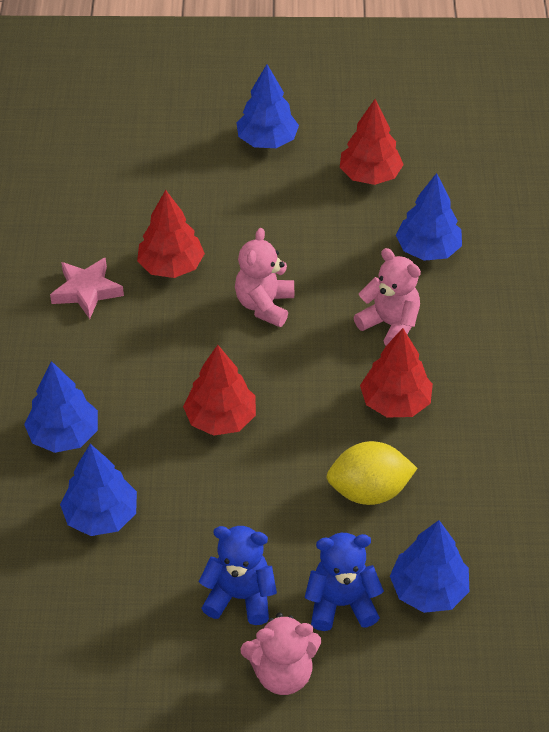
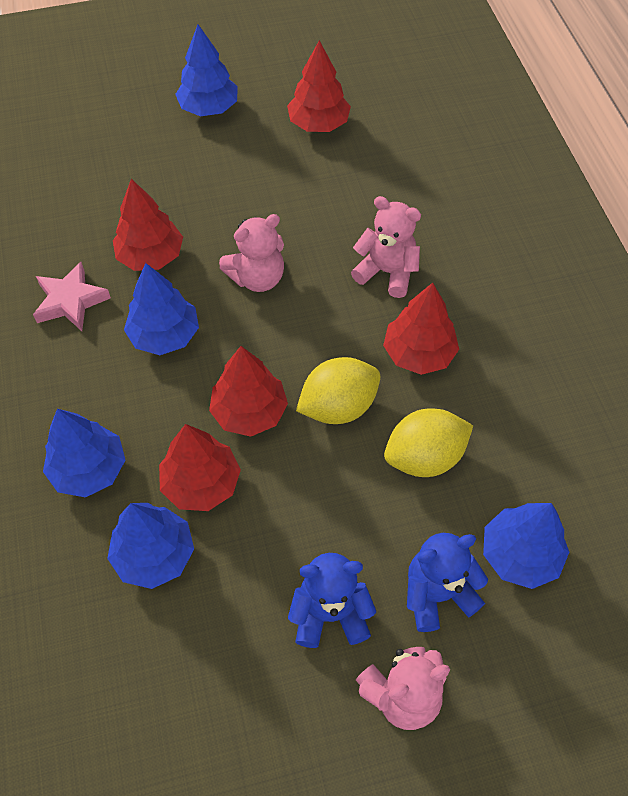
camera: 15 degrees left, 10 degrees up
pink teddy bear [235,228,294,327] -> pink teddy bear turned 120 degrees counterclockwise [219,214,284,292]
blue tree [396,173,462,261] -> blue tree moved to [124,263,199,355]
none -> red tree [159,424,241,511]
none -> yellow lemon [296,357,381,424]

